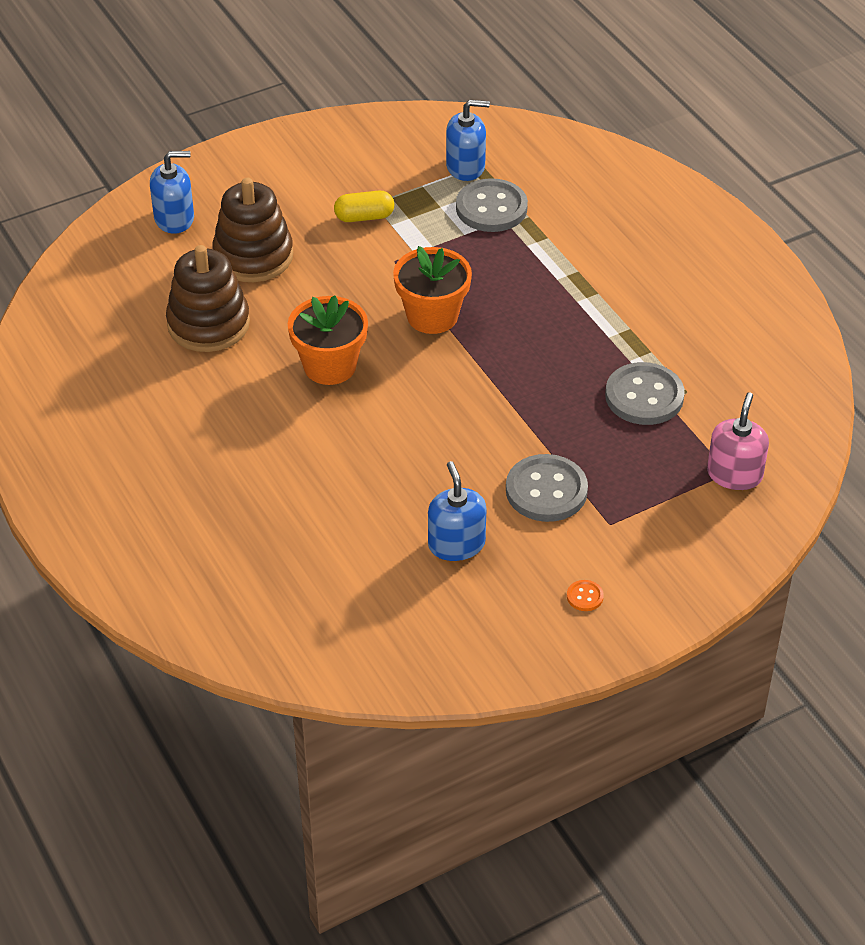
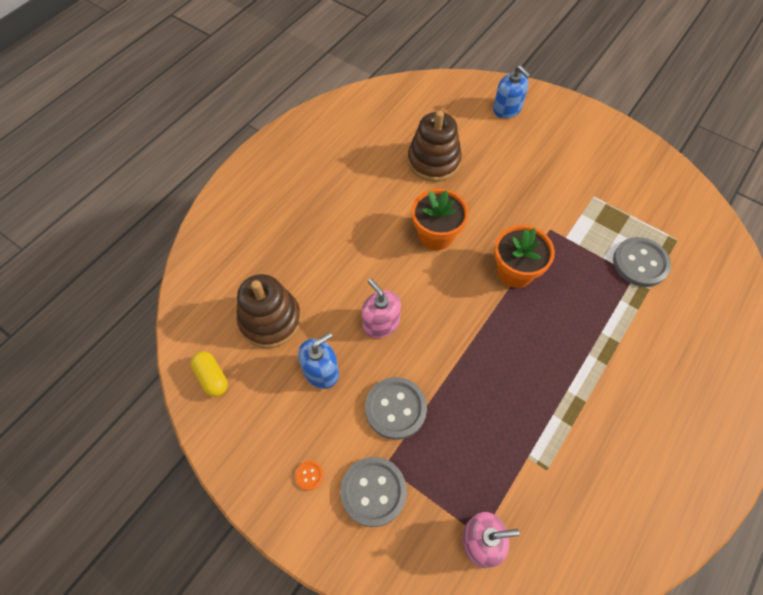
camera: 65 degrees right, 15 degrees up
brown stacking toy [212,178,293,282] -> brown stacking toy moved to [237,274,301,348]
yellow capsule [334,191,394,222] -> yellow capsule moved to [191,351,228,397]
blue soap dispenser [446,100,490,181] -> none
grey button [605,362,685,425] -> grey button moved to [340,457,407,527]
none -> pink soap dispenser [362,279,401,338]

